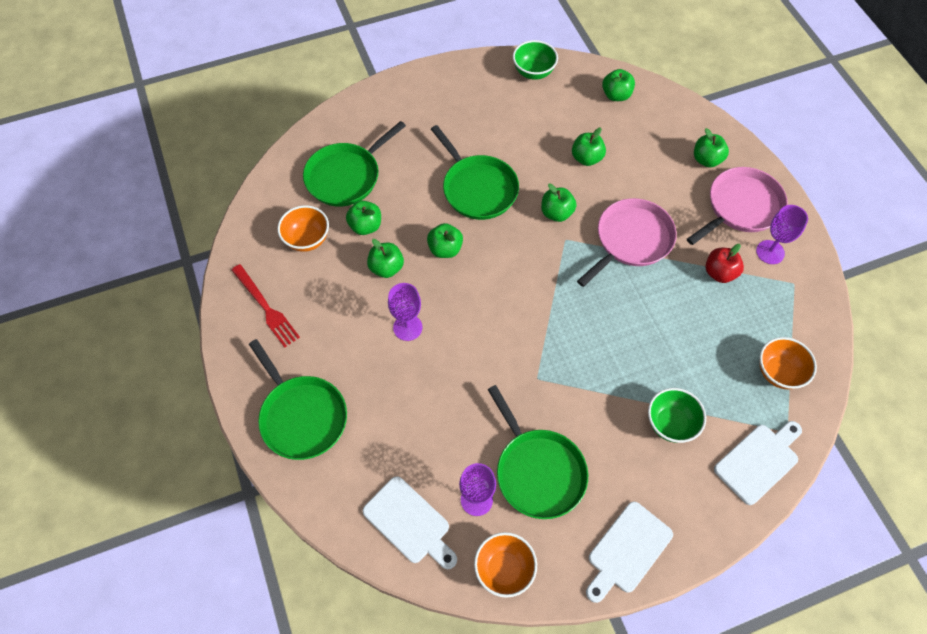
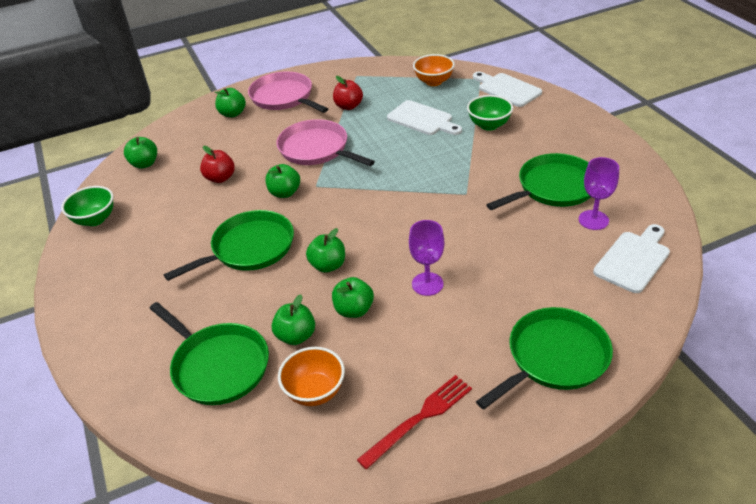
camera: 90 degrees left, 20 degrees down
orange bowl [474,532,537,598] -> none
green apple [572,128,606,166] -> red apple [200,146,235,183]
white cutting board [586,501,673,603] -> white cutting board moved to [387,100,462,135]
purple goblet [756,205,808,264] -> none

